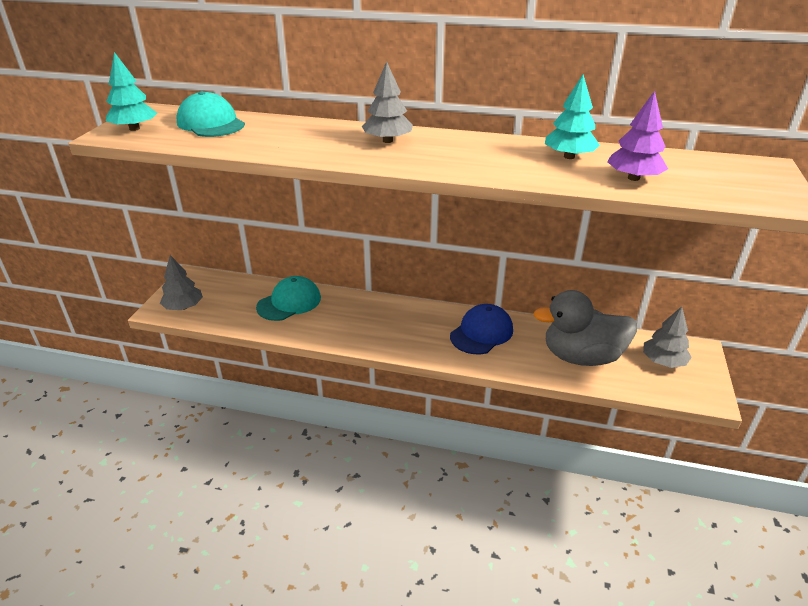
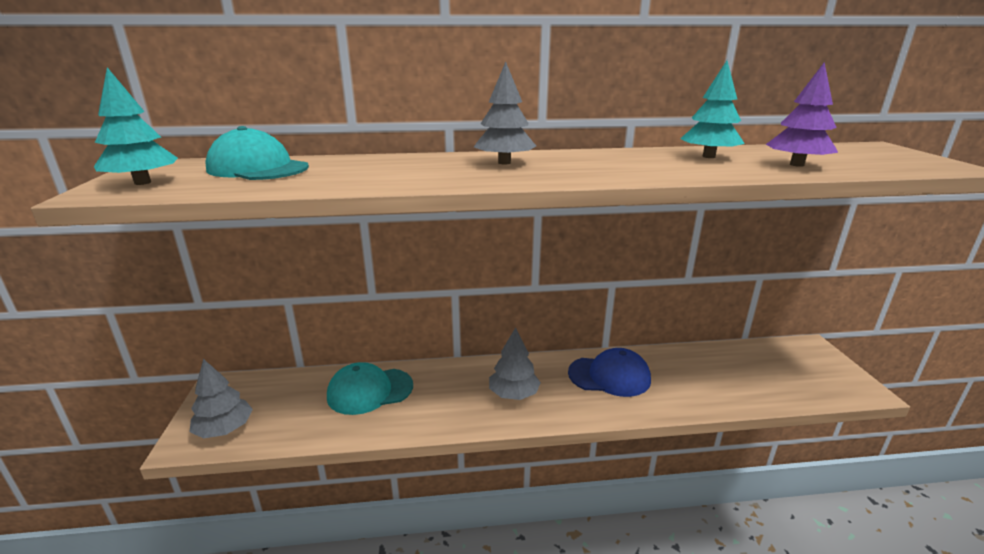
camera: 20 degrees left, 10 degrees down
turquoise cap [256,276,321,321] -> turquoise cap turned 135 degrees counterclockwise [327,362,413,415]
blue cap [450,304,513,354] -> blue cap turned 75 degrees clockwise [568,348,651,397]
grey duck [533,290,637,366] -> none
grey tree [643,306,692,368] -> grey tree moved to [489,327,541,400]

